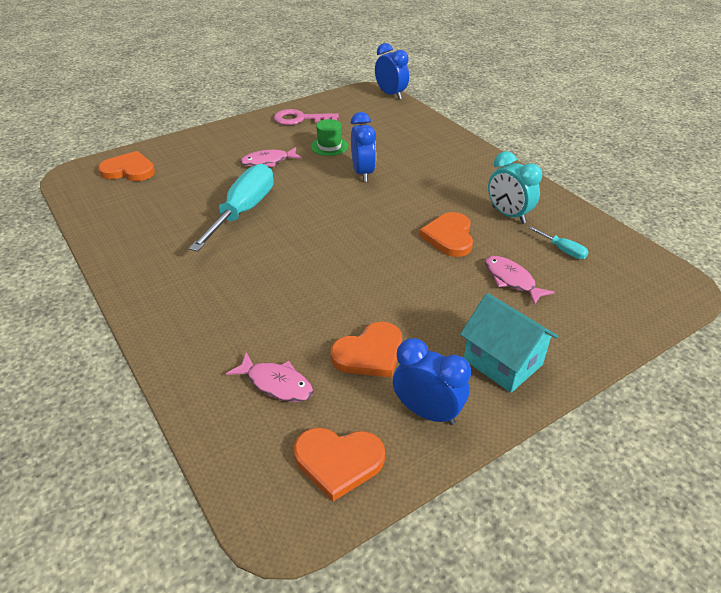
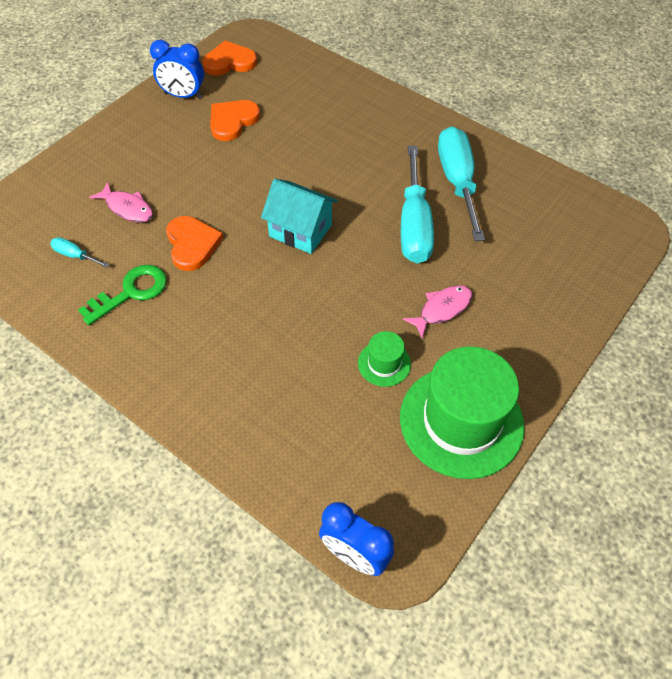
camera: 160 degrees right, 15 degrees up
orange heart [98,151,155,181] -> none
pink fish [226,352,314,402] -> none
pink key [274,109,339,125] -> green hat [400,346,525,479]
blue clock [351,112,376,182] -> none
turquoise house [460,293,559,393] -> turquoise house moved to [261,179,338,254]
turquoise clock [488,151,542,224] -> green key [78,265,167,325]
none -> turquoise screwdriver [438,126,485,241]

